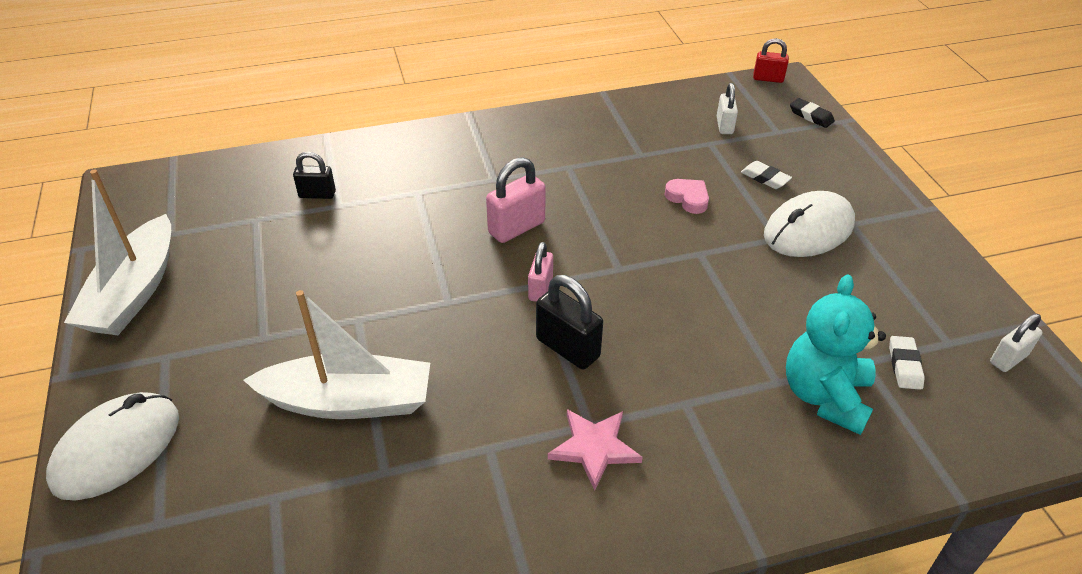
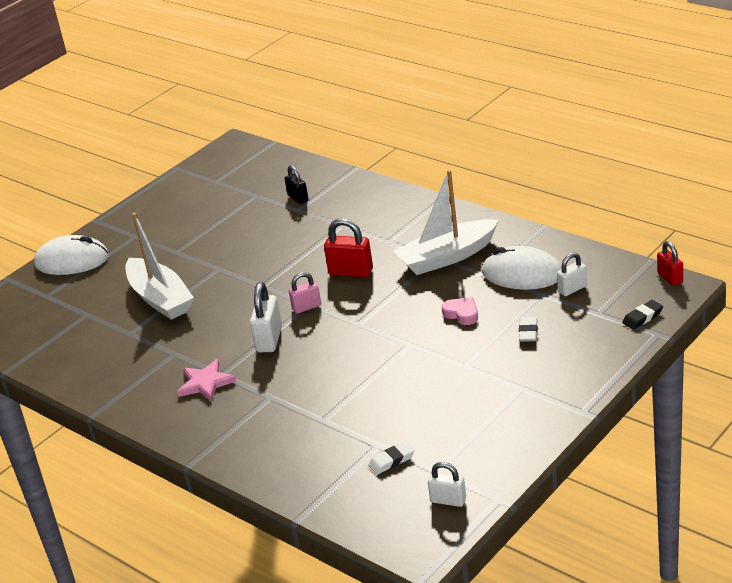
camera: 60 degrees right, 10 degrees down
white boat [64,169,171,335] -> white boat moved to [394,170,499,275]
pink padlock [486,157,546,243] -> red padlock [324,218,373,277]
black padlock [536,275,603,369] -> white padlock [250,282,282,352]
pink heart [665,179,709,214] -> pink heart turned 60 degrees counterclockwise [442,297,478,325]
white mouse [764,191,855,257] -> white mouse moved to [482,246,562,290]
turquoise teddy bear [786,274,886,435] -> none
black eraser [790,98,835,128] -> black eraser turned 45 degrees clockwise [622,300,663,330]

